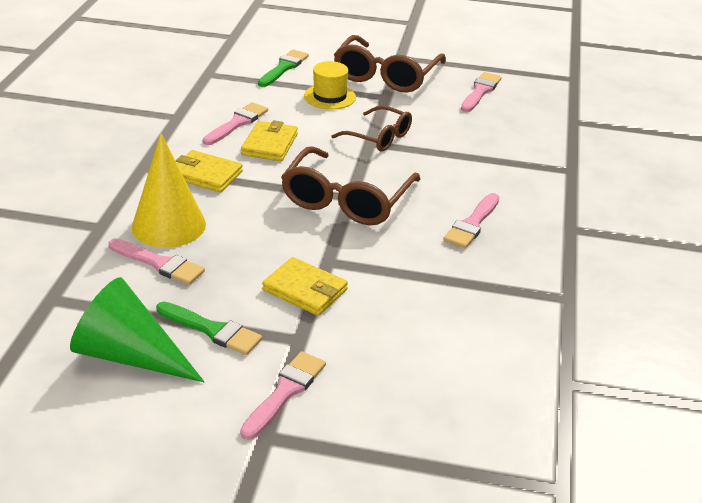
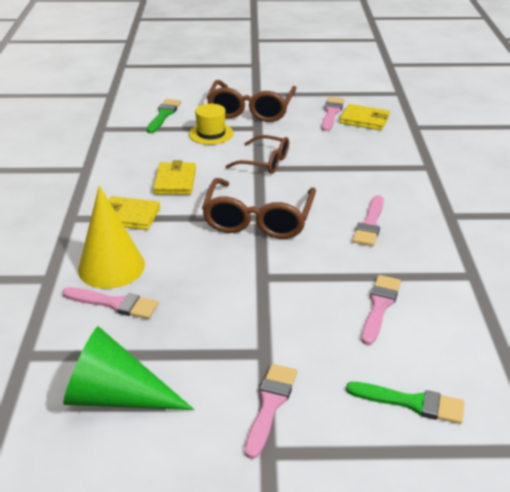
camera: 10 degrees left, 0 degrees up
green brush [156,301,262,355] -> green brush moved to [346,382,465,424]
pink brush [203,102,268,145] -> pink brush moved to [361,275,401,345]
yellow wallet [262,257,348,316] -> yellow wallet moved to [340,104,390,130]

